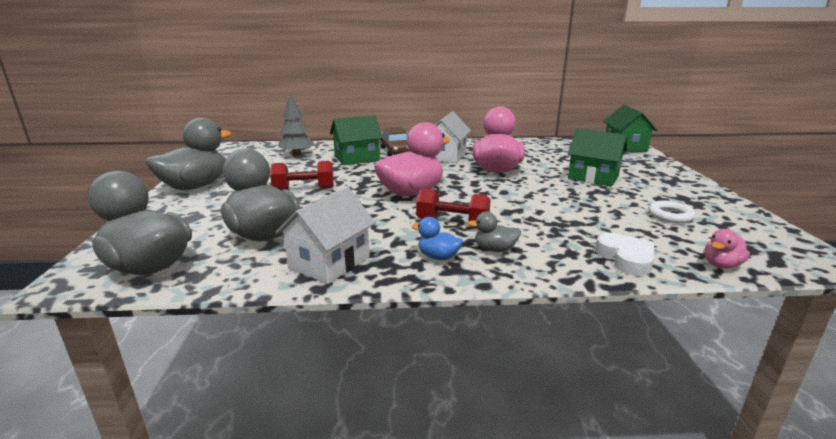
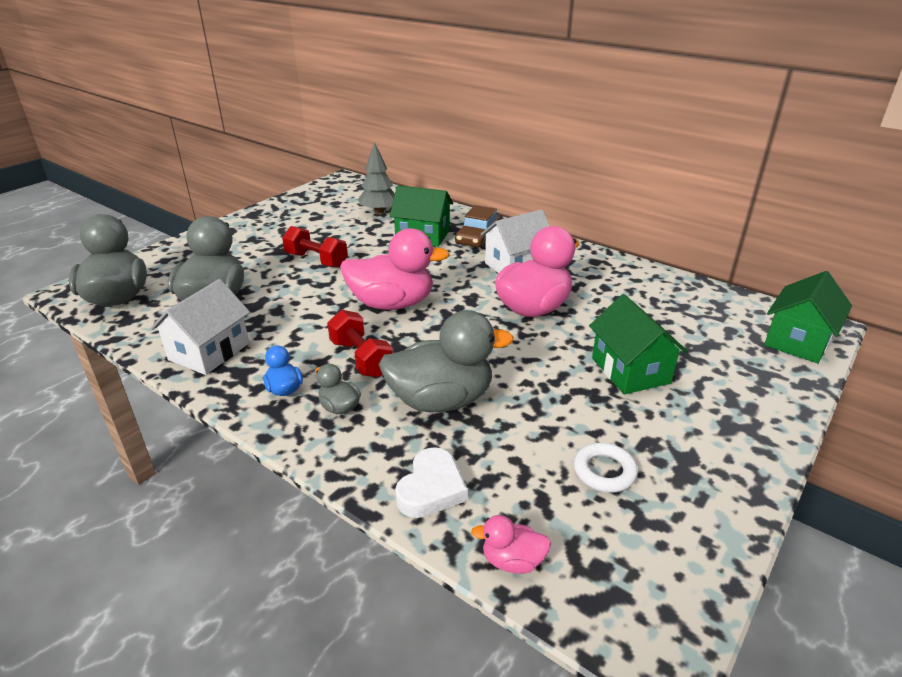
camera: 40 degrees right, 10 degrees up
grey duck [145,118,232,190] -> grey duck moved to [379,310,514,413]
white house [276,188,376,284] -> white house turned 45 degrees counterclockwise [150,279,250,375]

